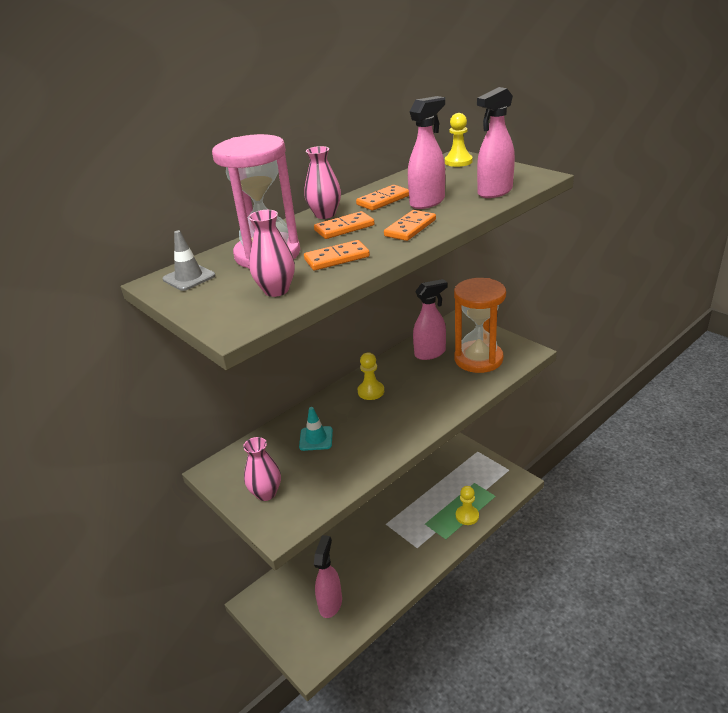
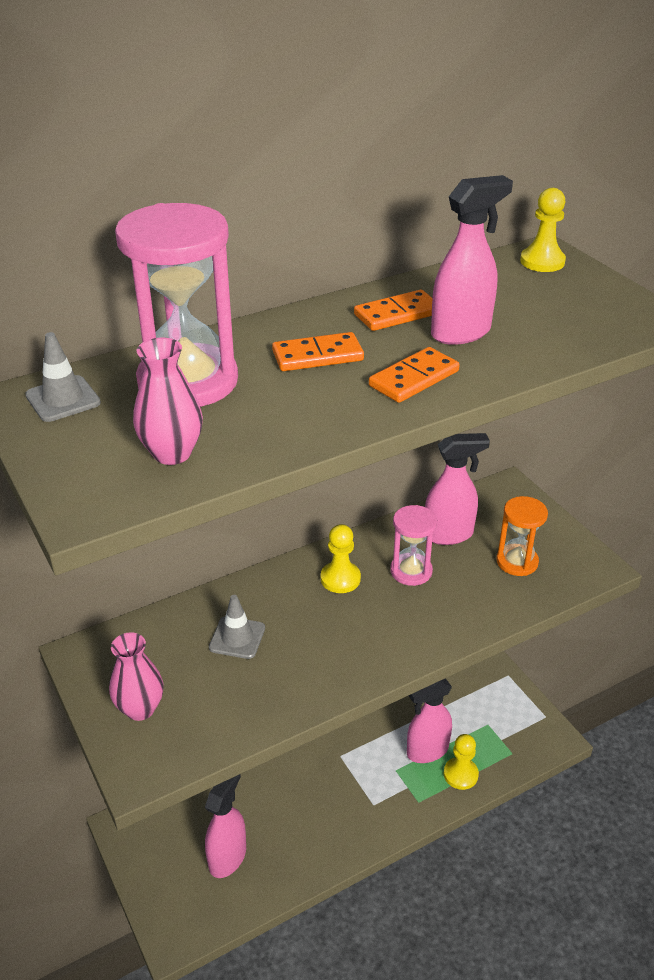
camera: 10 degrees right, 5 degrees up
turquoise traffic cone [299,407,333,451] -> grey traffic cone [209,595,265,659]
pink vase [304,146,341,219] -> none
orange domino [304,240,370,270] -> none
orange hourglass [454,278,506,373] -> orange hourglass [496,496,548,576], size x0.56
pink spray bottle [477,87,515,198] -> pink spray bottle moved to [407,679,452,763]
none -> pink hourglass [390,505,437,586]

